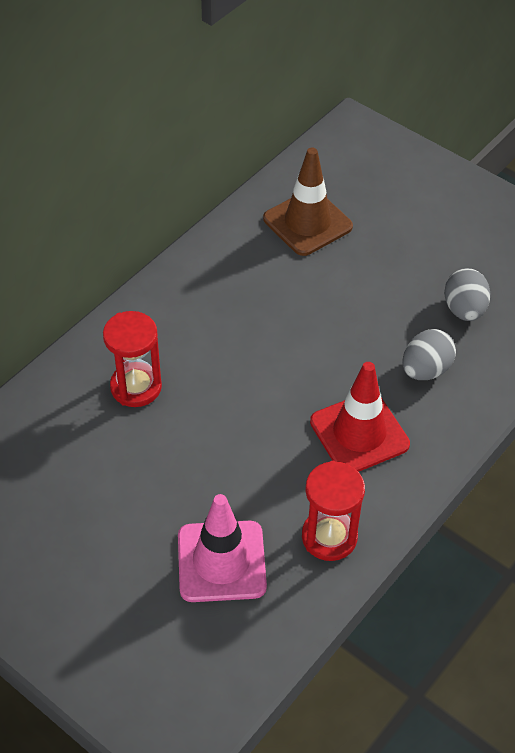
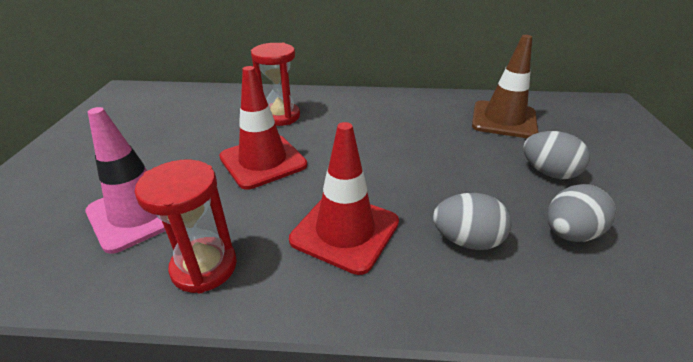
camera: 55 degrees right, 15 degrees down
none -> red traffic cone [219,66,307,190]
none -> grey egg [523,131,590,179]

